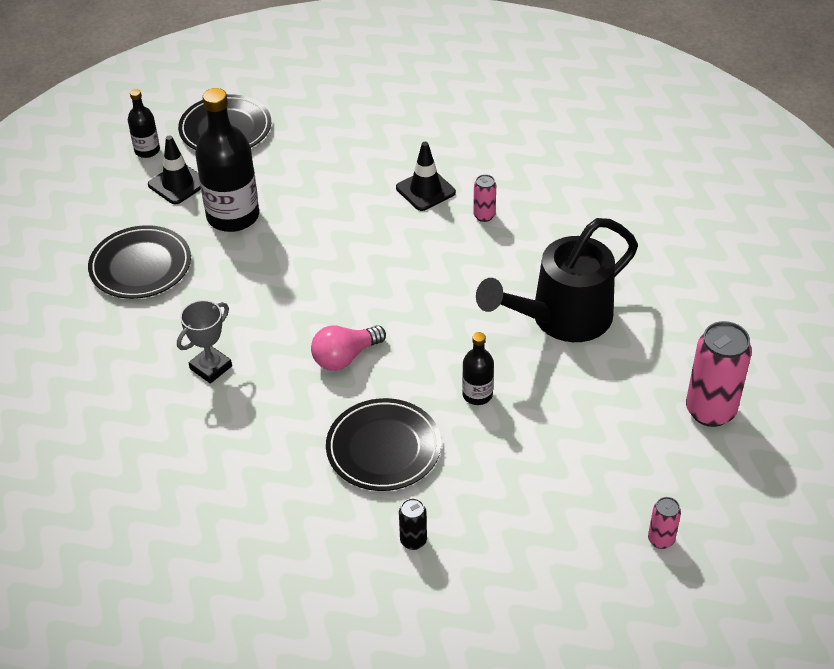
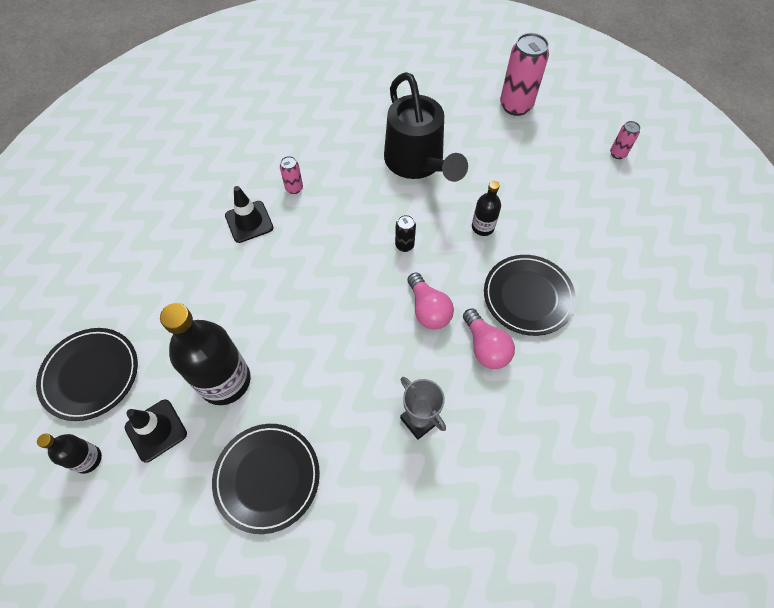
camera: 80 degrees left, 15 degrees up
black can [399,498,427,550] -> black can moved to [395,215,416,252]
none -> pink light bulb [463,308,515,369]

